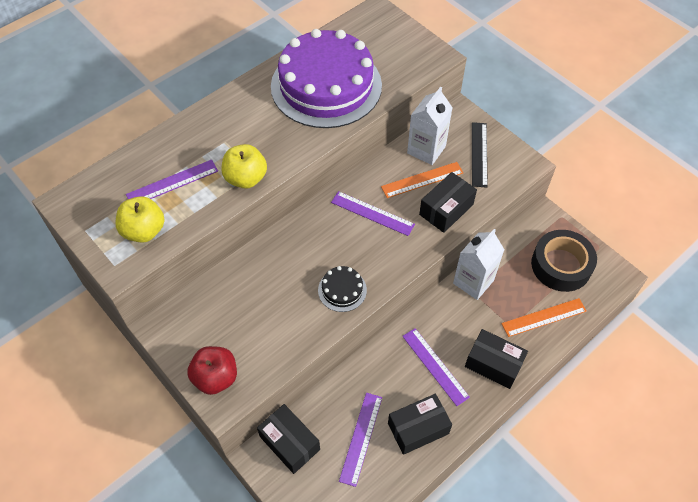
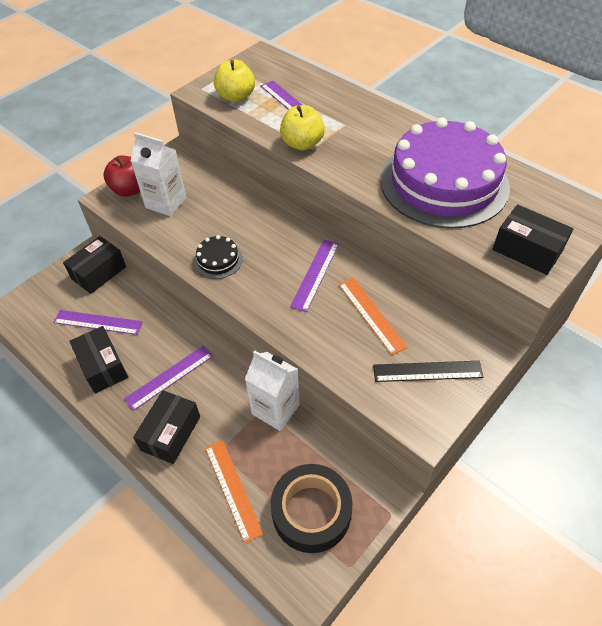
camera: 85 degrees right, 5 degrees down
white carton [407,87,453,165] -> white carton moved to [130,132,187,216]
black box [419,172,477,233] -> black box moved to [492,204,574,275]

